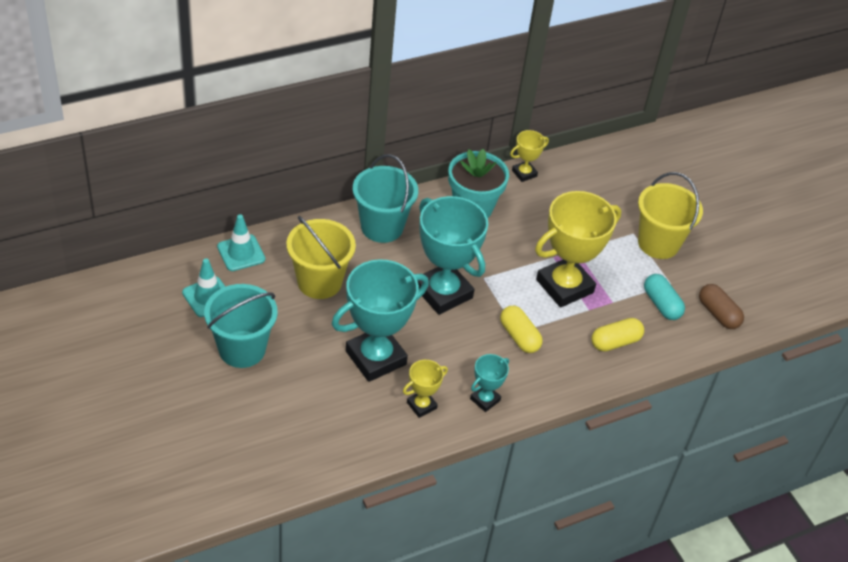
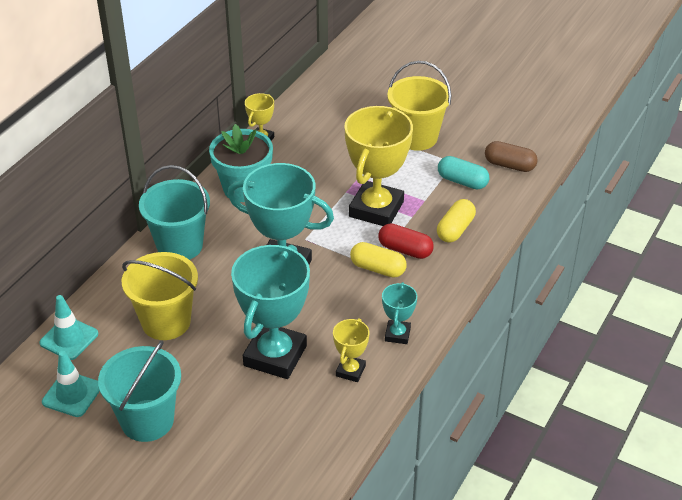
camera: 30 degrees left, 5 degrees down
none -> red capsule [378,223,434,259]

